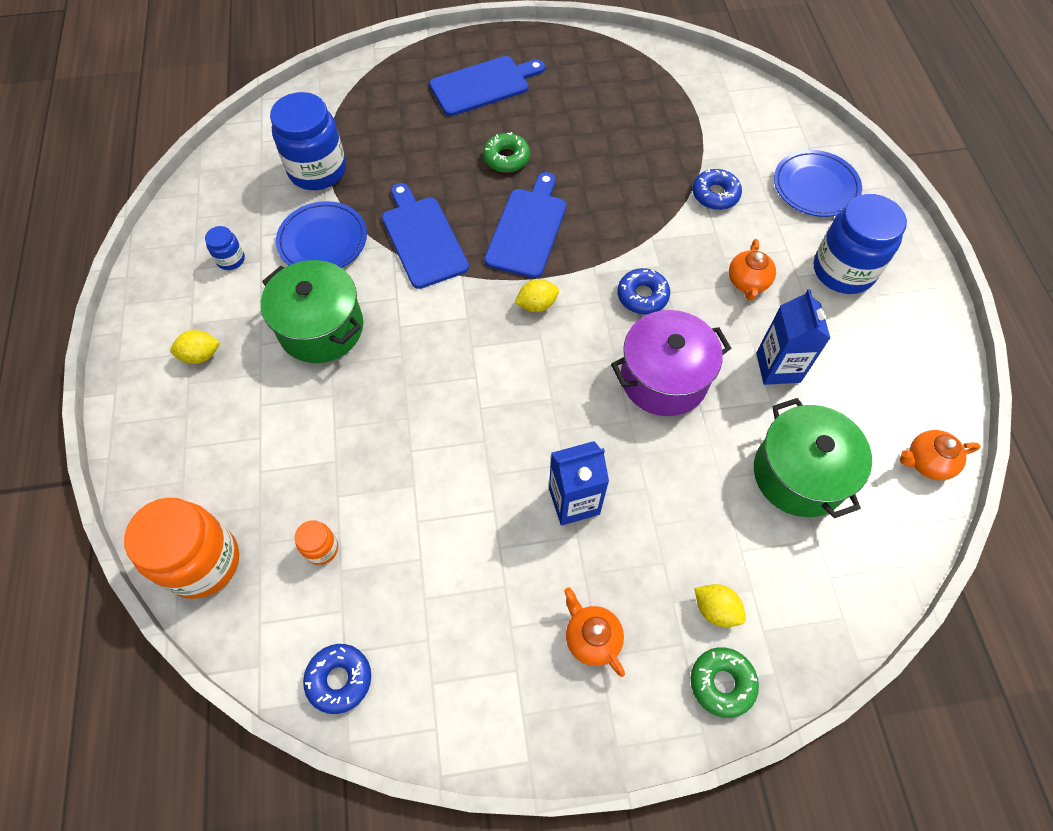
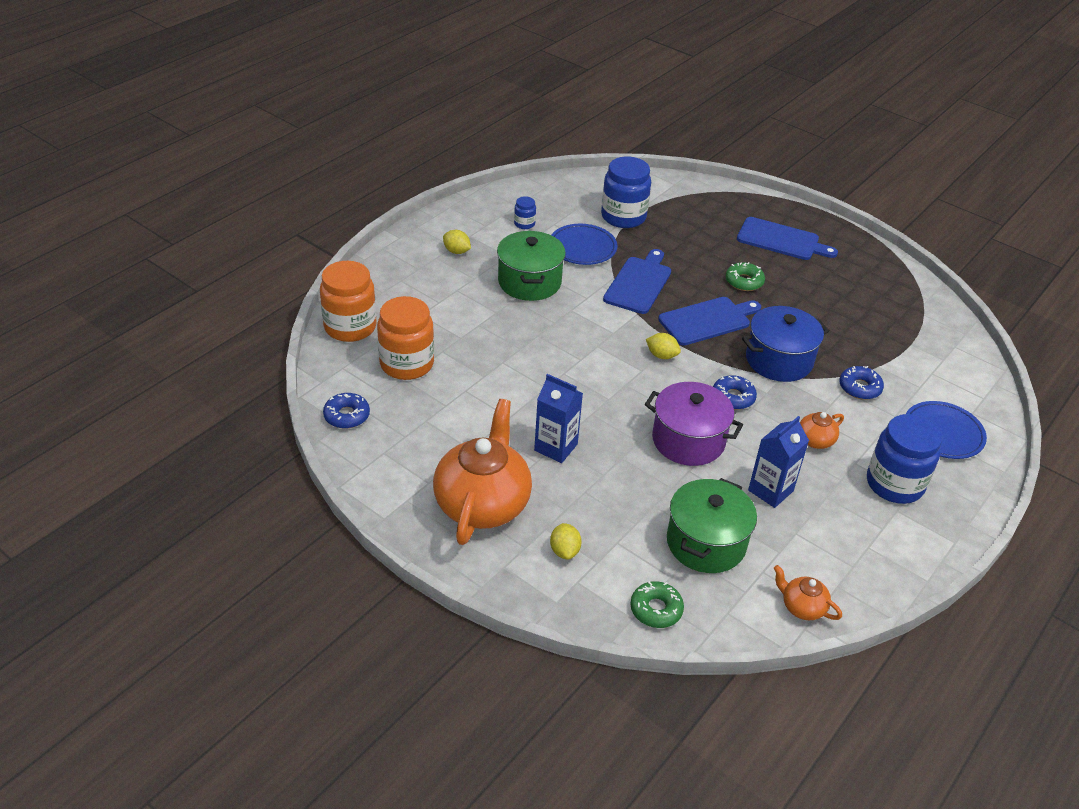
camera: 45 degrees right, 20 degrees down
orange jar [295,520,338,565] -> orange jar [377,296,434,380], size x2.18
orange teapot [564,587,625,677] -> orange teapot [433,399,532,545], size x2.24
green donut [691,647,759,718] -> green donut moved to [630,581,684,628]
none -> blue pot [742,306,829,382]

